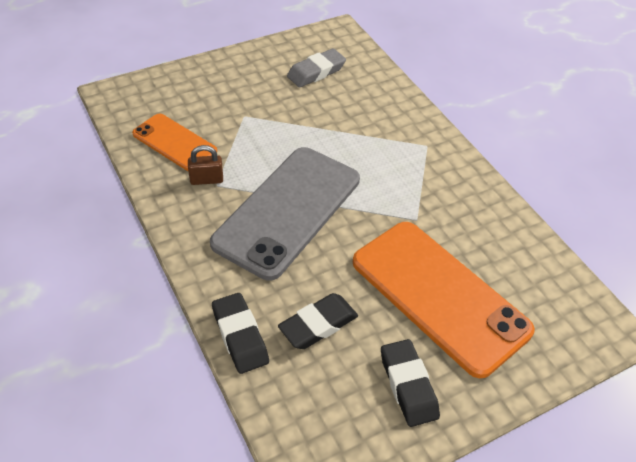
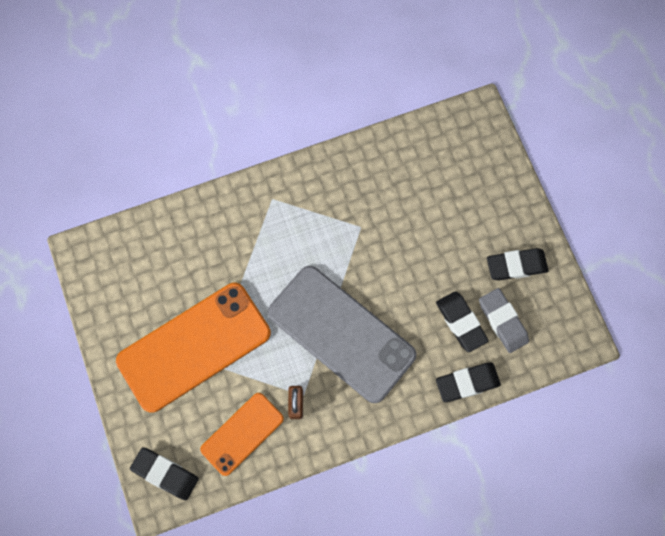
camera: 80 degrees left, 25 degrees up
grey eraser [287,48,346,87] -> grey eraser moved to [479,288,529,353]
orange phone [353,222,535,378] -> orange phone moved to [116,283,271,413]
none -> black eraser [130,447,199,500]

